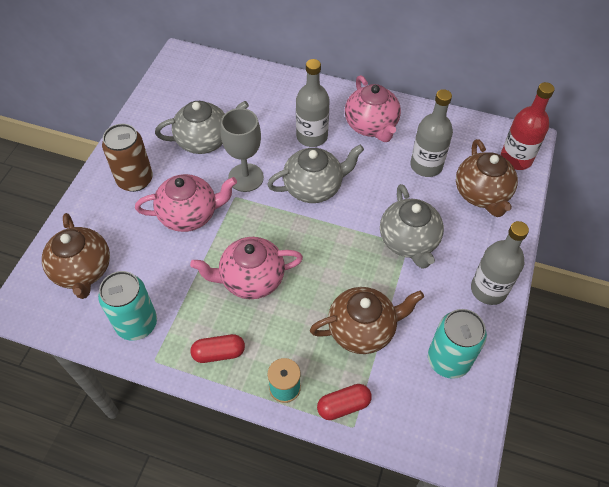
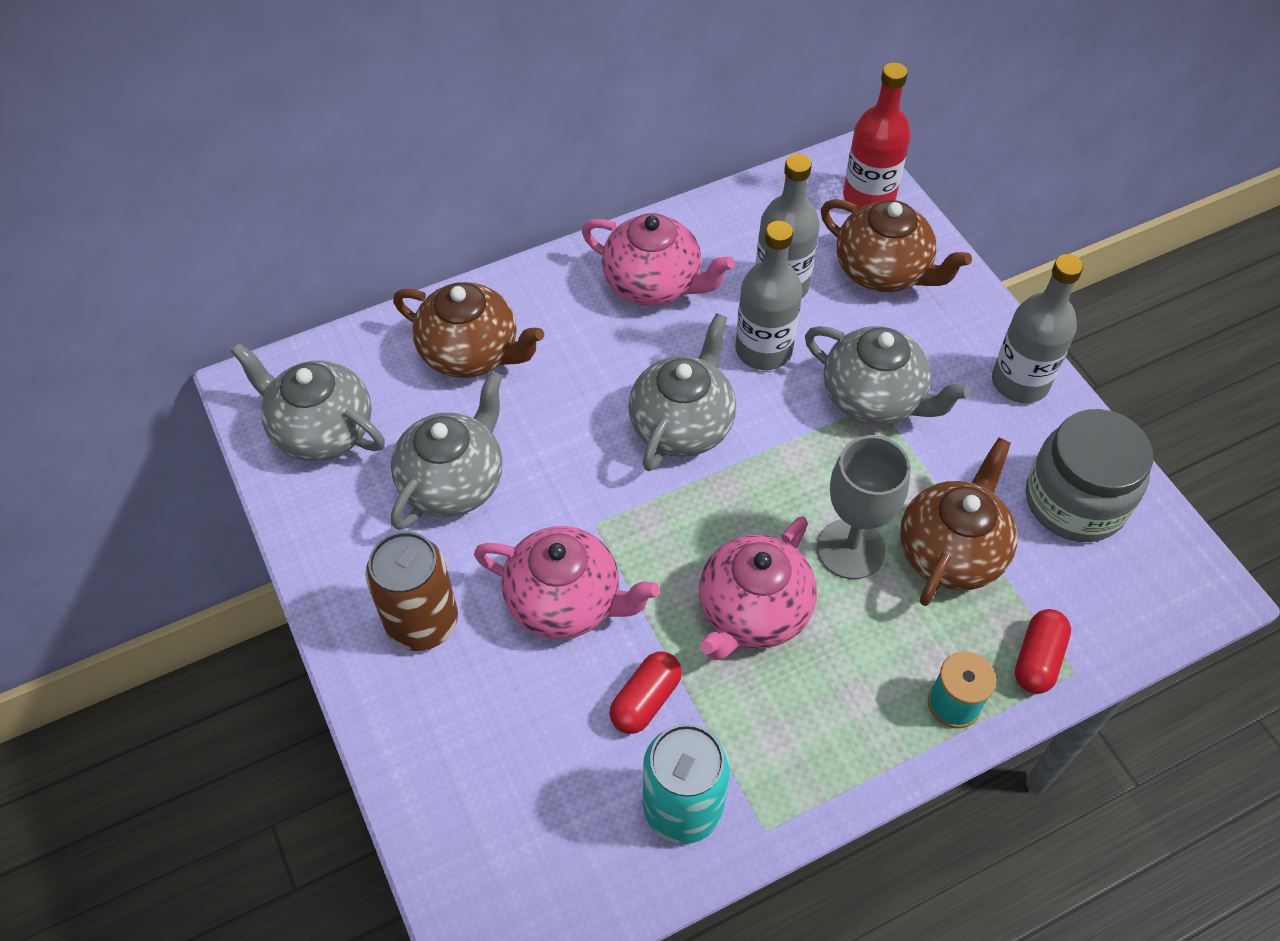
camera: 45 degrees left, 0 degrees up
brown teapot [42,213,110,299] -> brown teapot moved to [393,282,544,378]
pink teapot [135,174,237,232] -> pink teapot turned 75 degrees clockwise [474,526,660,639]
red capsule [191,334,245,363] -> red capsule moved to [609,651,682,734]
grey goblet [221,108,264,192] -> grey goblet moved to [817,435,911,579]
grey bottle [296,59,330,147] -> grey bottle moved to [735,221,803,370]
turquoise can [428,309,487,379] -> grey jar [1026,409,1153,542]
none -> grey teapot [231,343,385,461]

